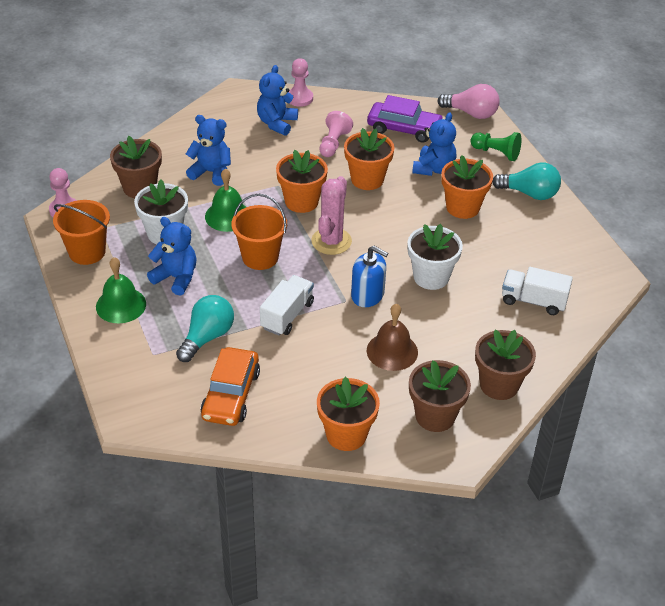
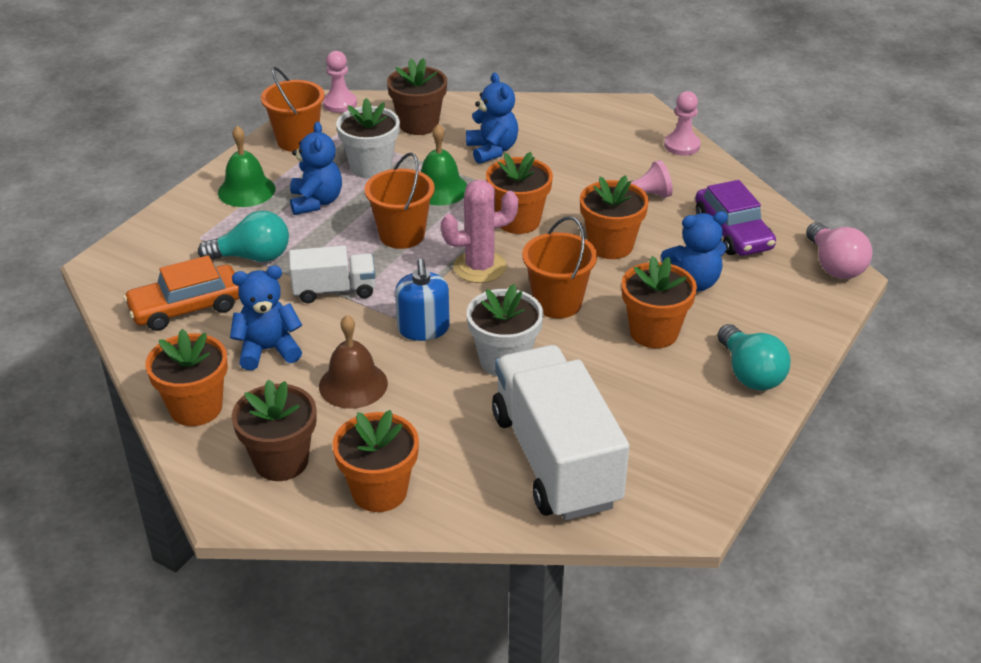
camera: 55 degrees right, 5 degrees down
blue teddy bear [257,65,298,136] -> blue teddy bear moved to [230,266,302,370]
green pawn [471,132,522,161] -> none
brown flower pot [475,329,536,400] -> orange flower pot [333,410,419,512]
white truck [502,267,573,315] -> white truck [492,345,629,521], size x1.93
none -> orange bucket [522,216,597,318]

